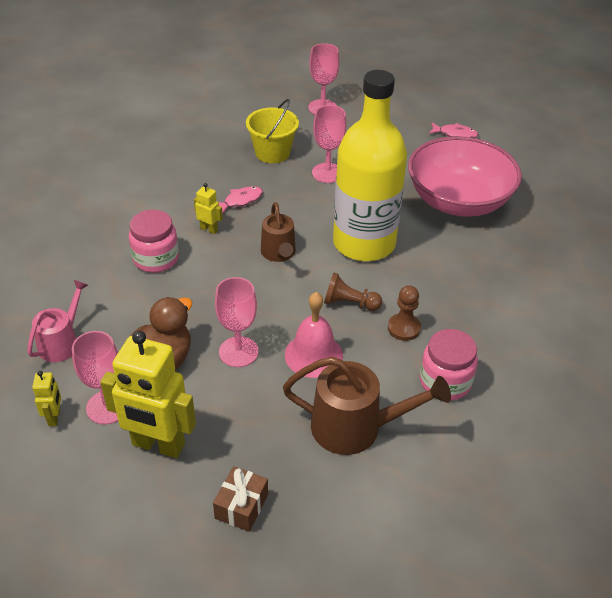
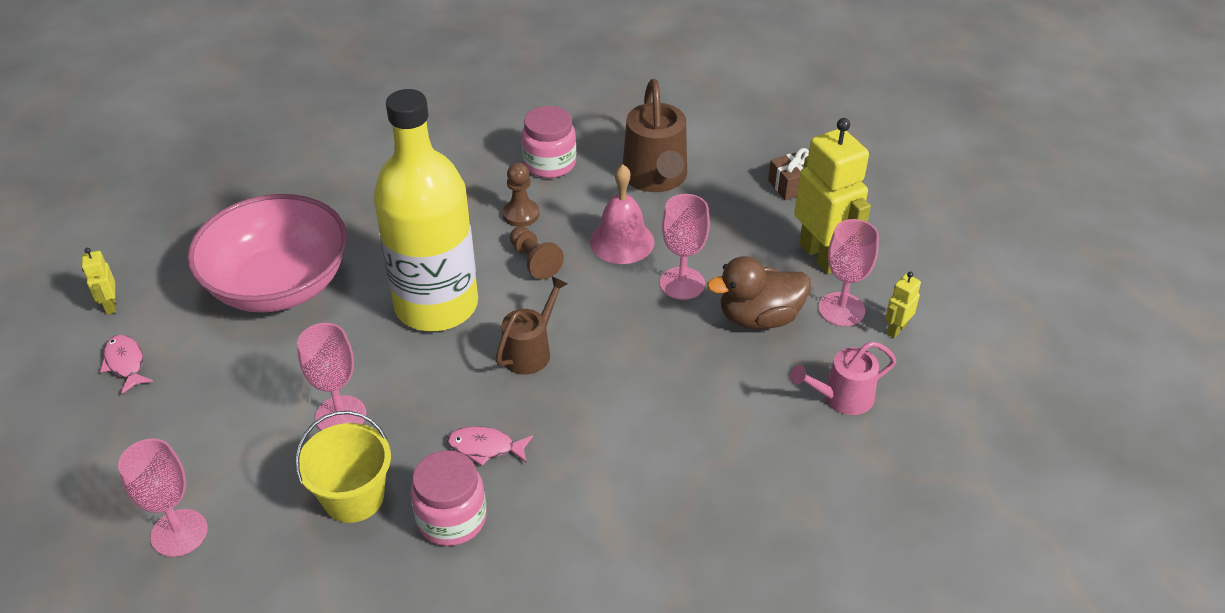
camera: 135 degrees left, 0 degrees up
pink jar [129,210,179,273] -> pink jar moved to [410,450,486,546]
yellow robot [194,183,223,234] -> yellow robot moved to [82,248,116,314]
brown watering can [283,357,451,455] -> brown watering can turned 150 degrees counterclockwise [623,79,687,192]

